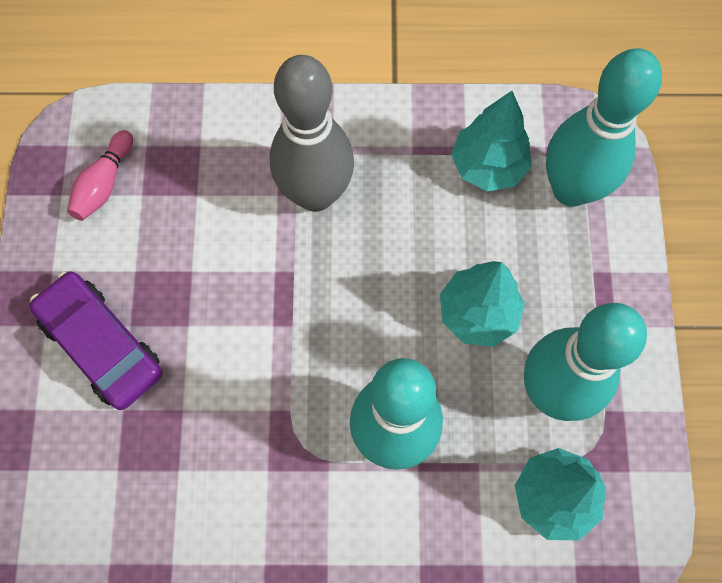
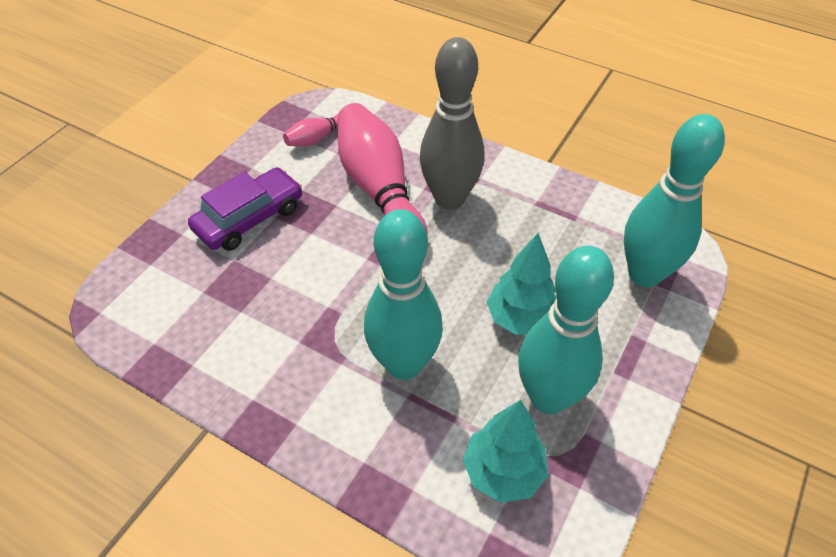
camera: 30 degrees right, 20 degrees down
purple car [29,271,162,410] -> purple car turned 60 degrees clockwise [188,167,302,251]
turquoise tree [451,91,531,191] -> none
none -> pink bowling pin [338,103,428,236]

